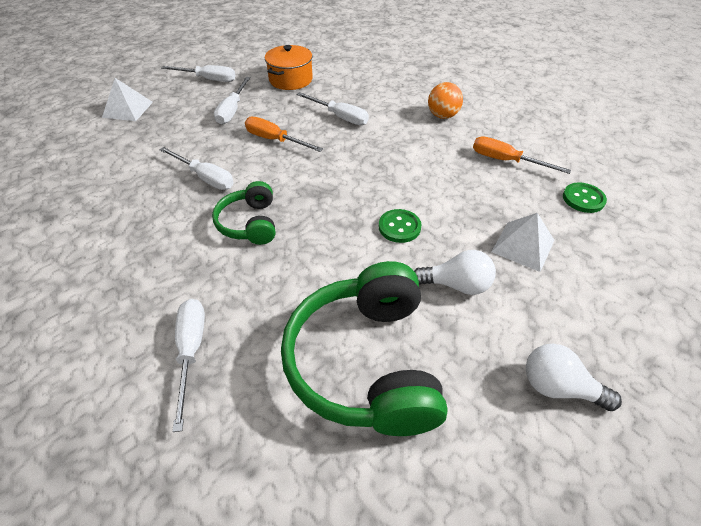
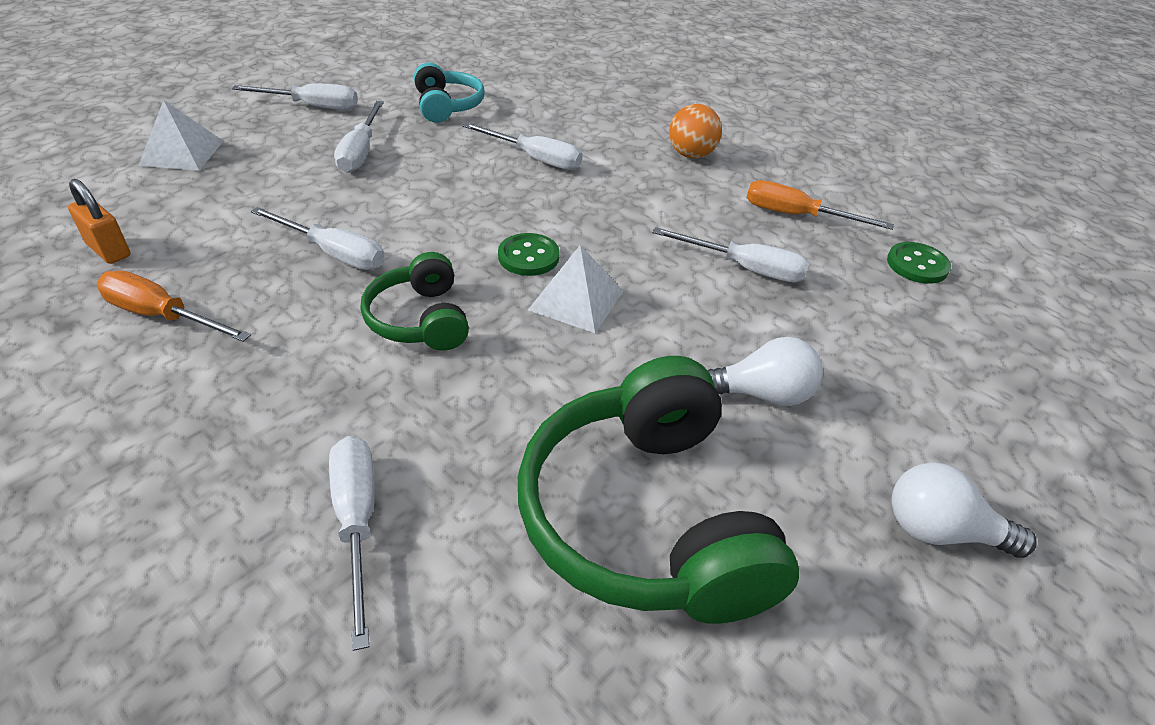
camera: 10 degrees left, 5 degrees down
orange screwdriver [245,116,323,152] -> orange screwdriver moved to [97,271,251,342]
orange pot [265,45,313,90] -> turquoise headphones [414,63,485,123]
green button [379,209,421,243] -> green button moved to [498,233,560,276]
white pyramid [491,213,555,272] -> white pyramid moved to [528,245,623,333]
none -> orange padlock [68,179,131,264]
none -> white screwdriver [652,227,809,282]

